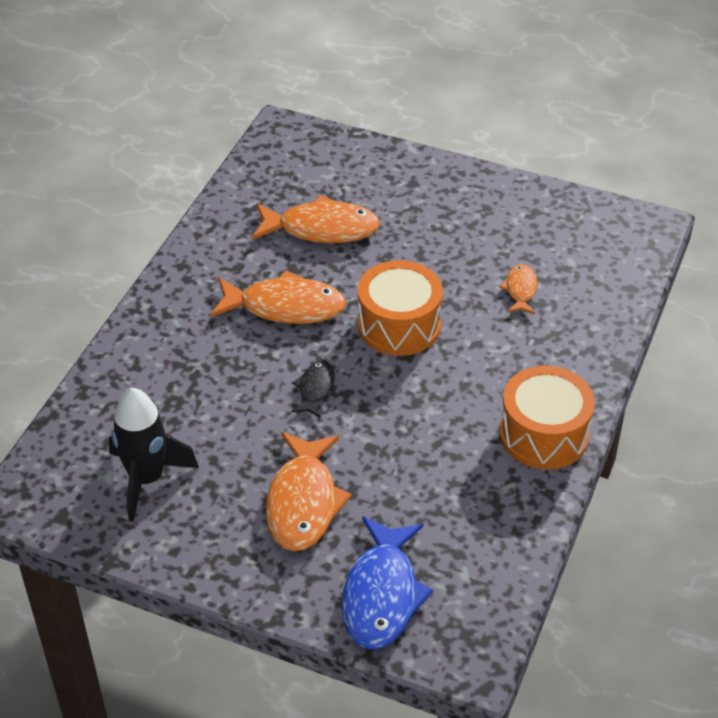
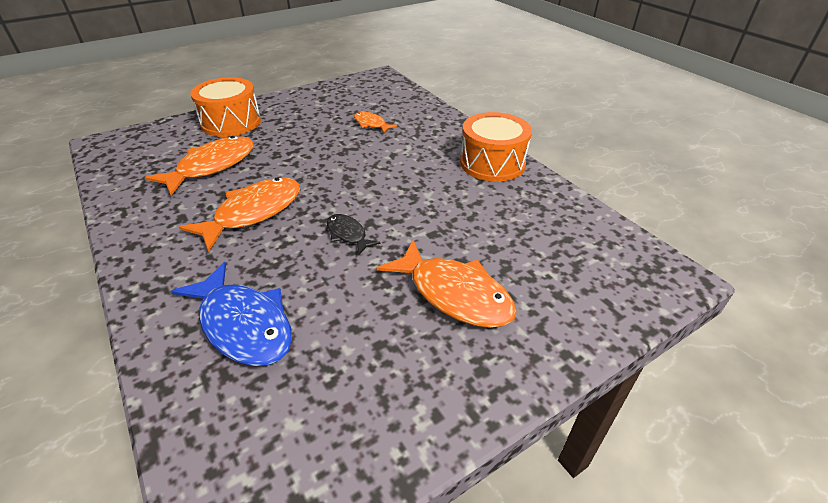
camera: 55 degrees left, 5 degrees down
black rocket [109,388,199,522] -> none
blue fish [342,516,433,650] -> blue fish moved to [171,262,292,366]
orange drum [358,260,443,356] -> orange drum moved to [190,77,261,137]

